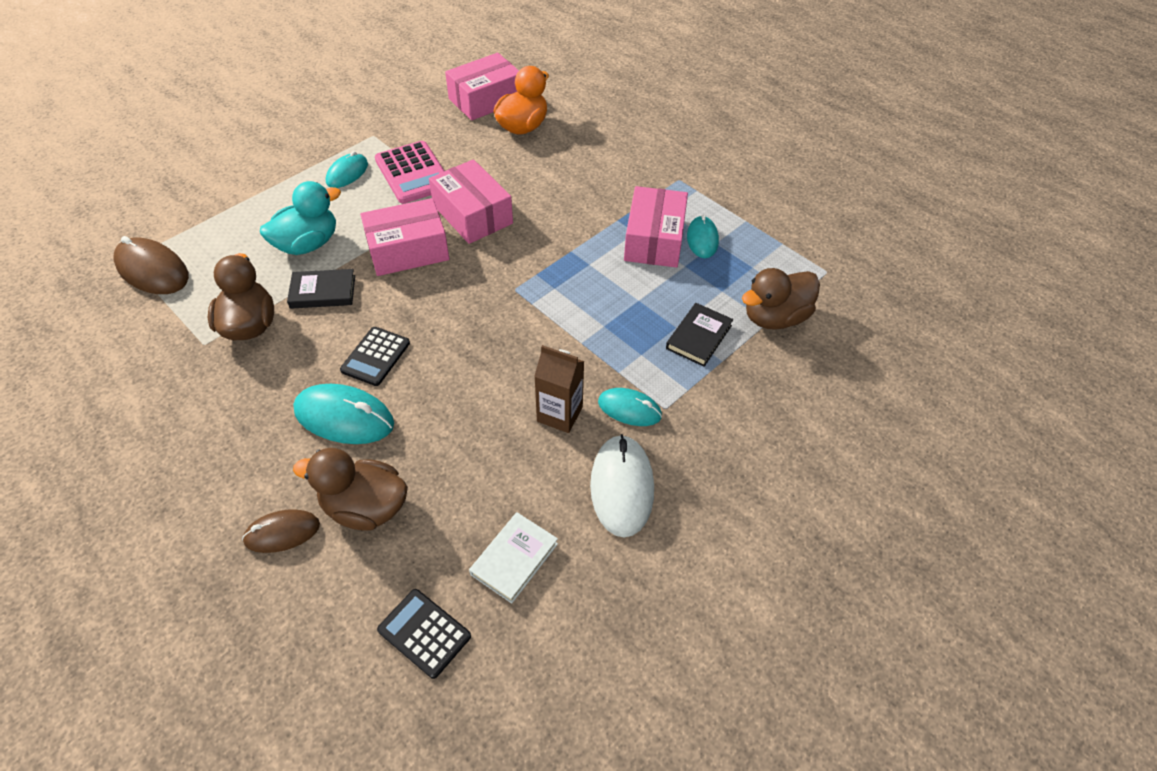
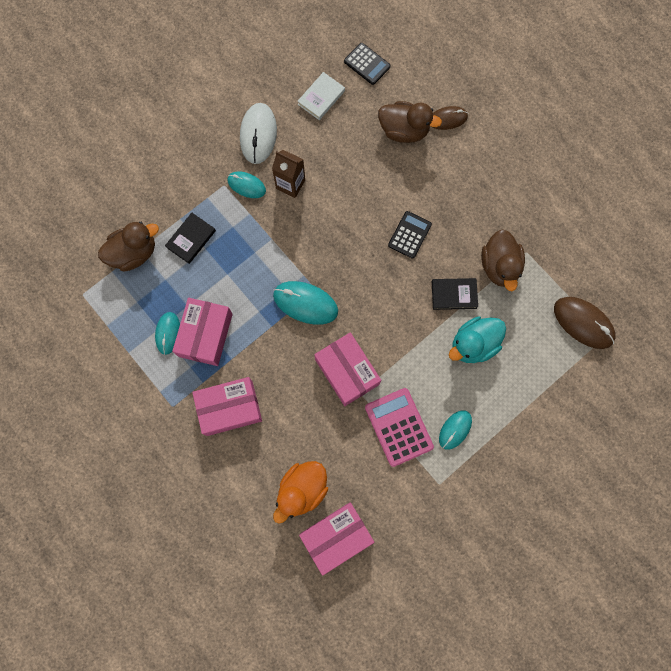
camera: 175 degrees left, 25 degrees up
turquoise mouse [293,384,394,444] -> turquoise mouse moved to [273,281,338,325]
pink box [360,198,449,276] -> pink box moved to [192,377,262,436]

